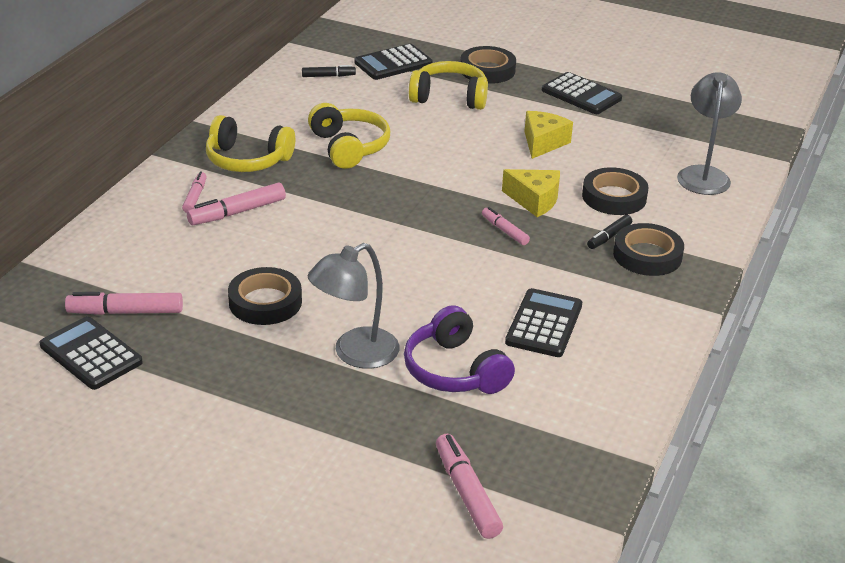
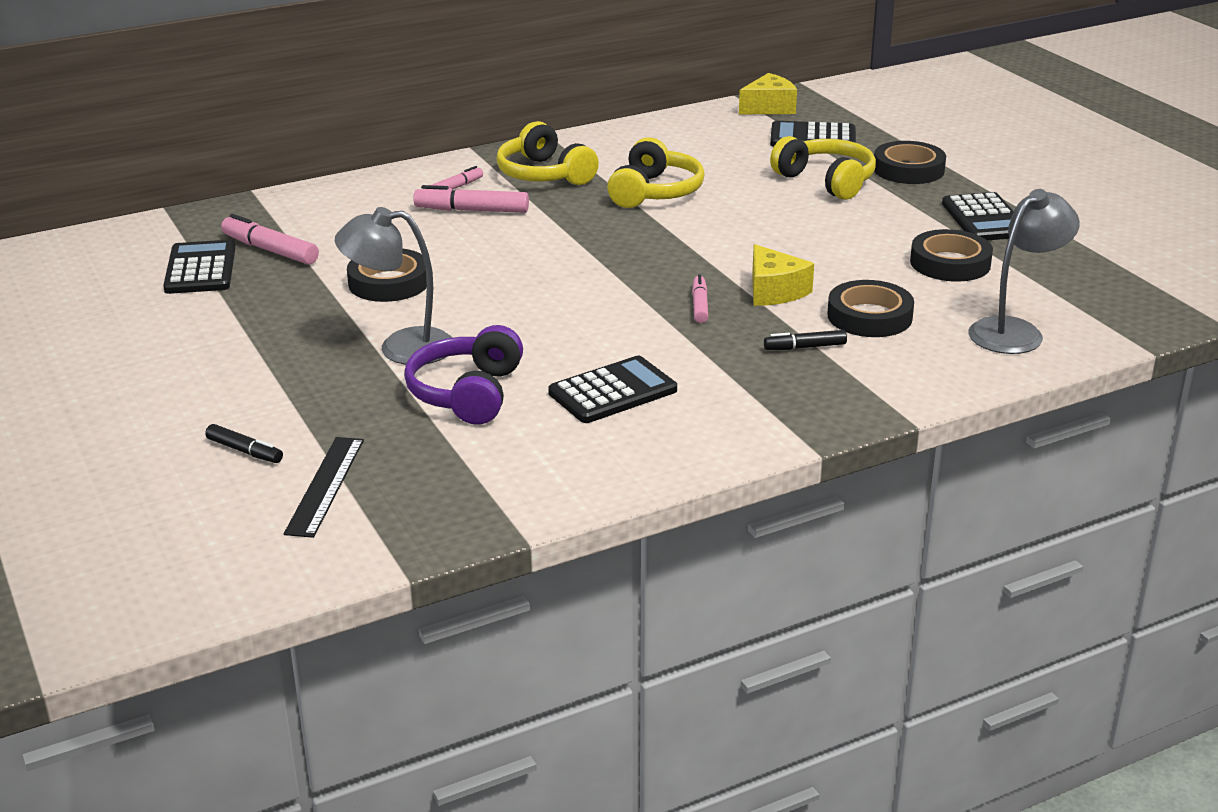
camera: 40 degrees right, 5 degrees down
black marker [302,65,356,77] -> black marker moved to [205,424,283,463]
pink marker [436,434,503,539] -> black ruler [284,437,364,538]
yellow cheese [524,111,573,159] -> yellow cheese moved to [739,73,797,114]
black tape [613,223,684,276] -> black tape moved to [910,229,993,282]

